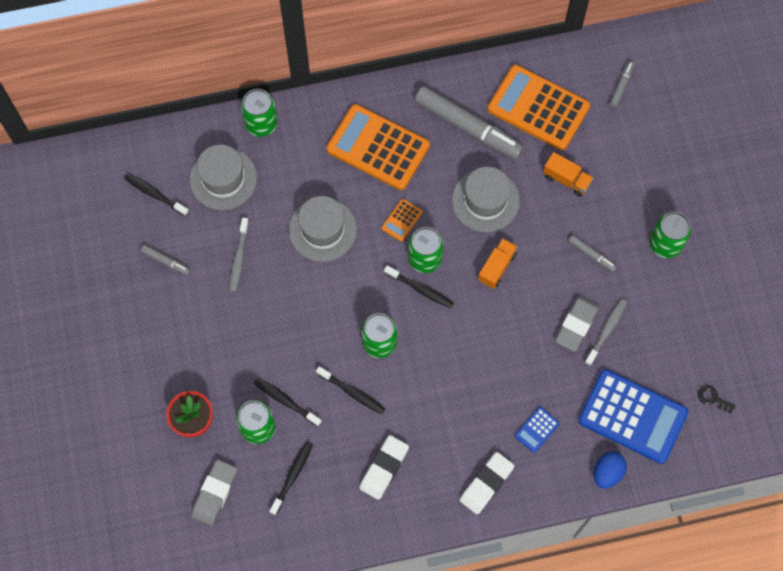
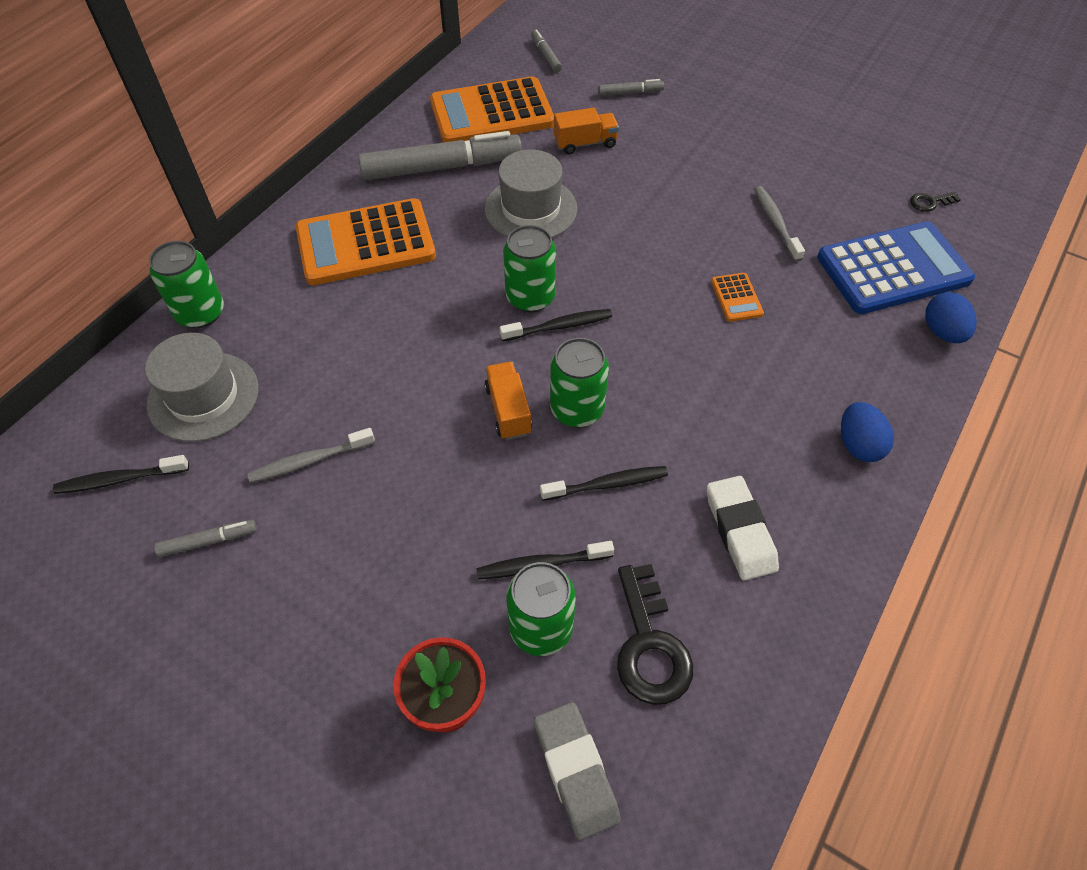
camera: 45 degrees left, 15 degrees down
grey toothbrush [229,218,249,292] -> grey toothbrush turned 105 degrees clockwise [247,428,375,483]
black toothbrush [270,441,313,515] -> black key [617,564,693,705]
grey hat [289,196,357,262] -> none
orange calculator [381,199,423,241] -> orange calculator moved to [711,273,764,322]
white eraser [460,452,515,514] -> blue egg [841,402,894,462]
orange truck [478,238,518,289] -> orange truck moved to [484,362,532,440]
blue calculator [515,407,560,453] -> none
grey eraser [555,295,600,352] -> none
grey marker [569,235,617,272] -> grey marker moved to [598,79,664,96]
green can [650,212,691,258] -> none

